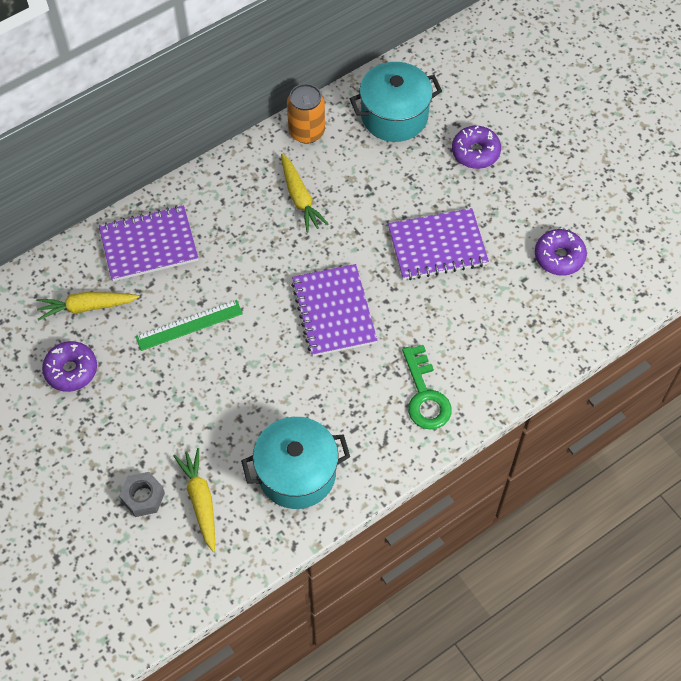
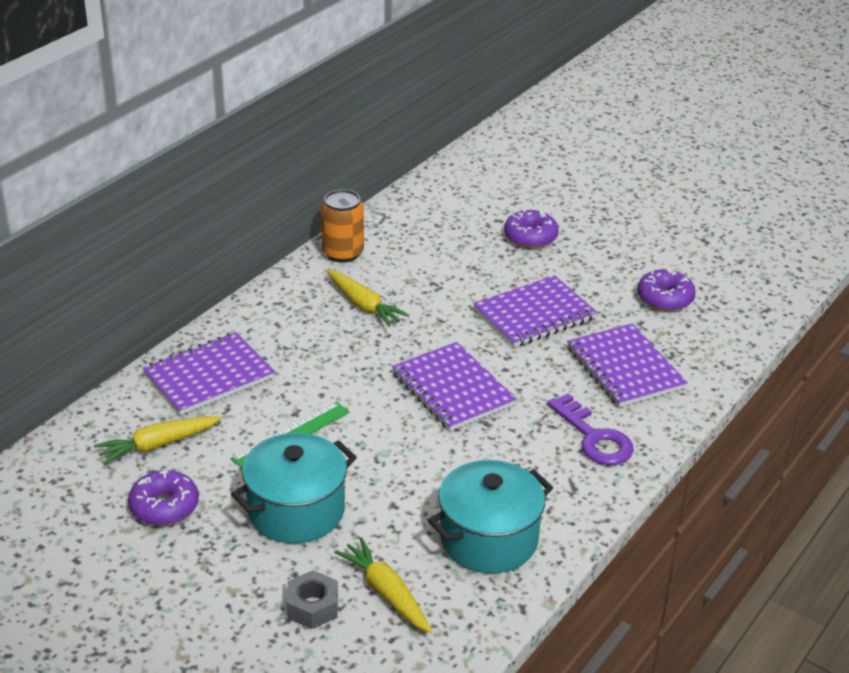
camera: 20 degrees left, 25 degrees down
turquoise pot [350,62,442,142] -> turquoise pot moved to [231,433,357,543]
green key [402,345,452,429] -> purple key [547,393,634,465]
none -> purple notebook [567,323,688,407]

